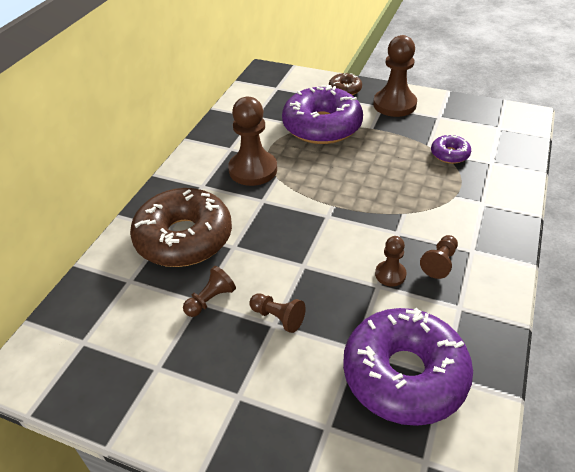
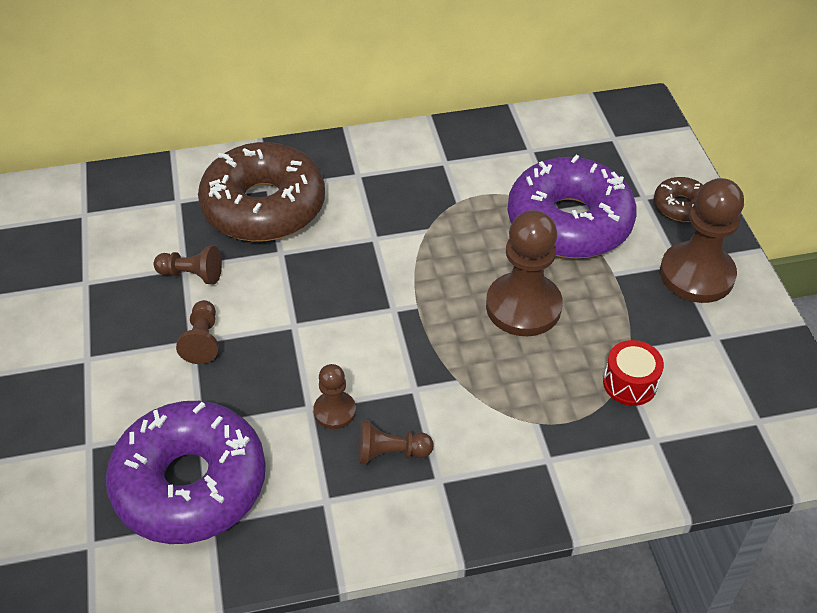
camera: 55 degrees right, 5 degrees up
brown pawn [228,97,277,186] -> brown pawn moved to [486,210,563,336]
purple donut [431,134,471,164] -> red drum [603,340,664,406]

